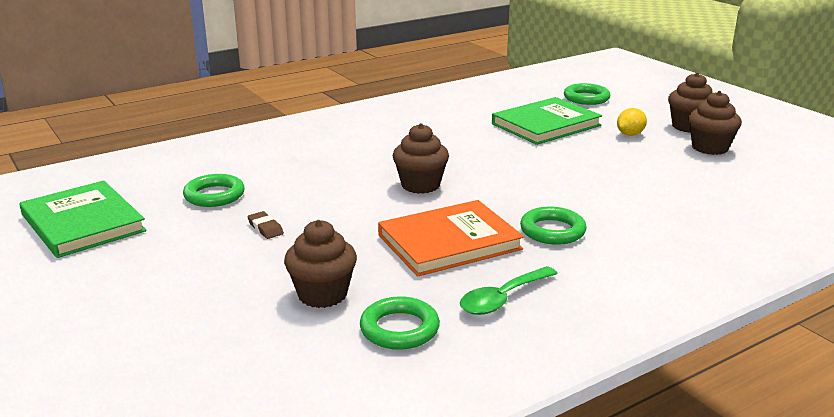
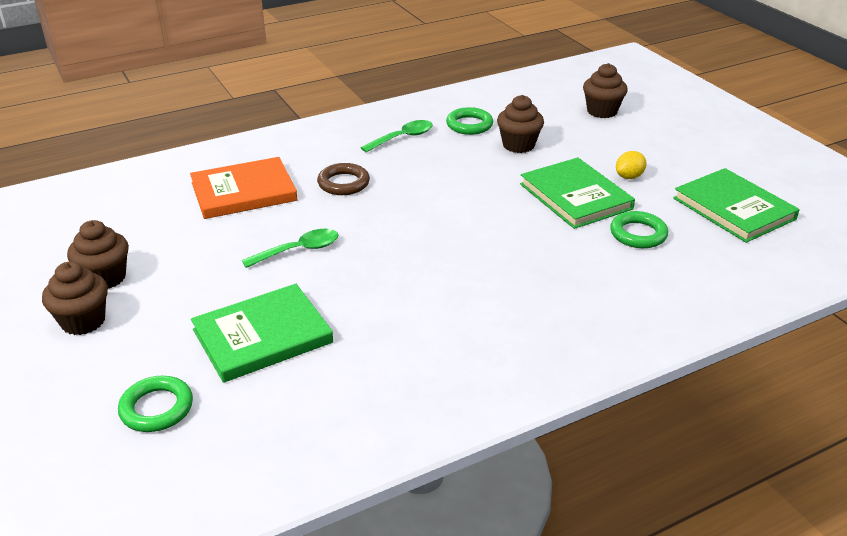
camera: 175 degrees left, 10 degrees up
brown eraser [247,211,284,239] -> green book [520,157,635,229]
orange book [378,200,524,277] -> orange book moved to [190,157,298,219]
brown cupcake [393,123,449,194] -> brown cupcake moved to [583,63,628,118]
green ring [520,207,586,245] -> brown ring [317,163,370,195]
yellow lemon [617,108,647,136] -> yellow lemon moved to [616,151,647,179]
none -> green spoon [242,229,339,268]

